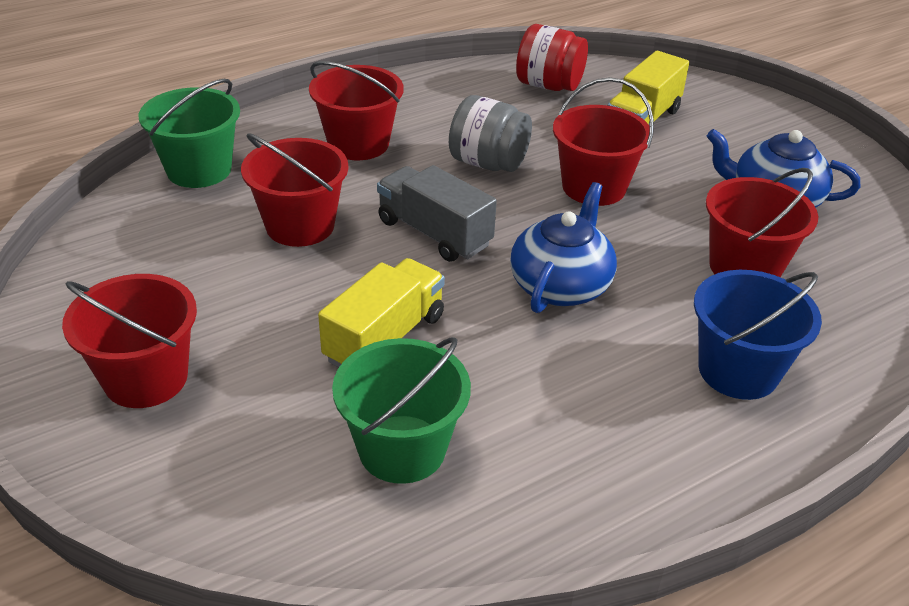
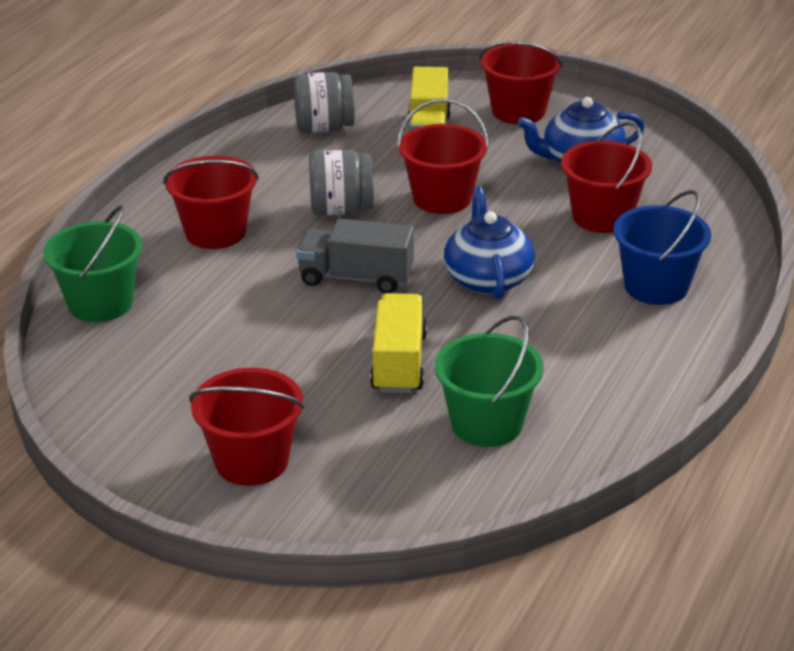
camera: 30 degrees left, 5 degrees down
red bucket [241,133,348,247] -> red bucket moved to [479,41,563,124]
red jar [516,24,588,91] -> grey jar [294,72,355,133]

